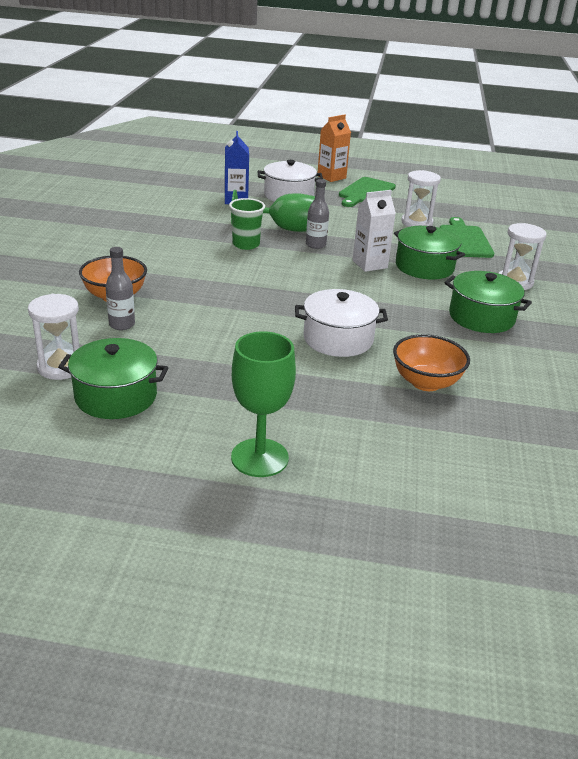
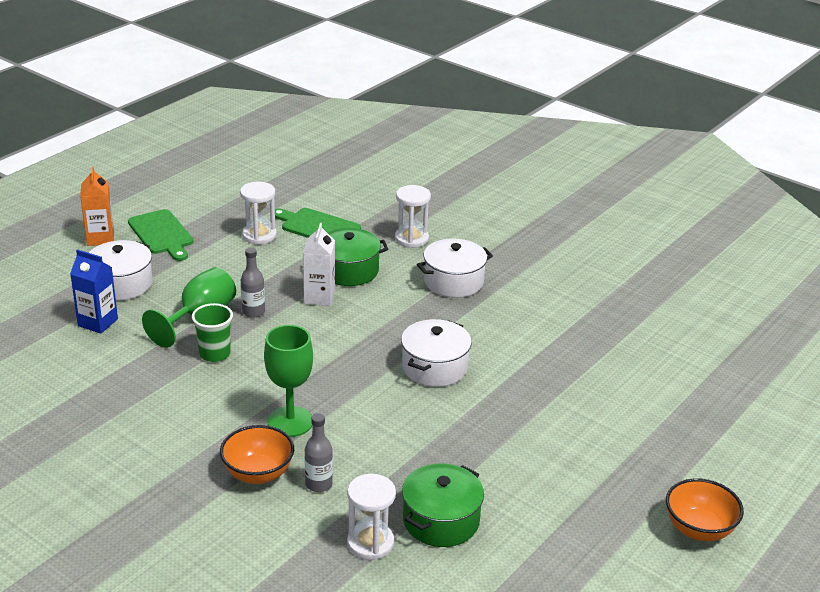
camera: 60 degrees left, 0 degrees up
green goblet [231,331,296,477] -> green goblet moved to [264,325,313,437]
orange bowl [393,334,470,391] -> orange bowl moved to [666,478,744,541]
green pot [444,271,532,333] -> white pot [417,238,493,298]

